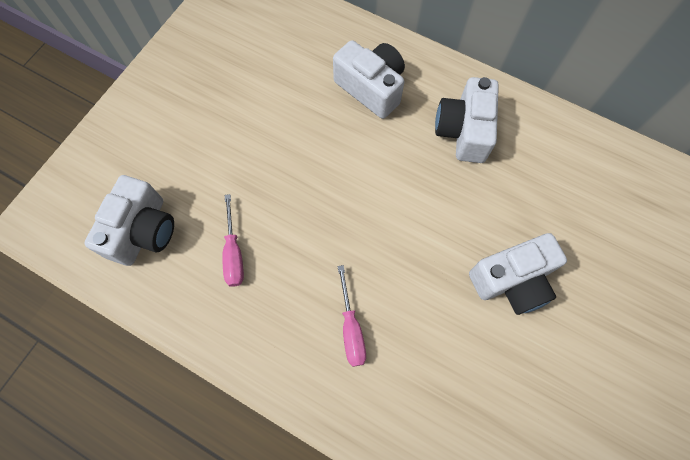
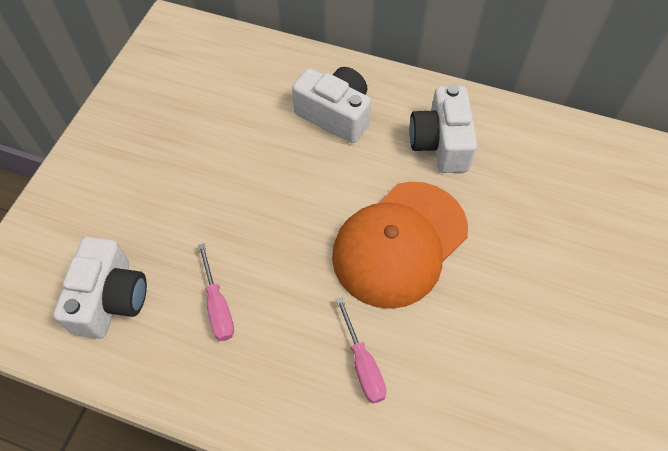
camera: 10 degrees left, 10 degrees down
white camera [469,233,567,315] -> none
none -> orange cap [332,182,468,309]

